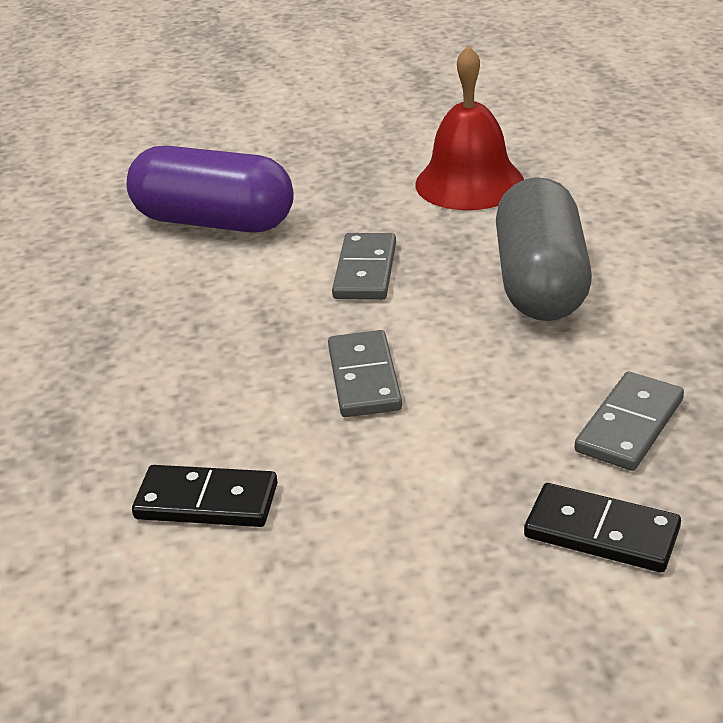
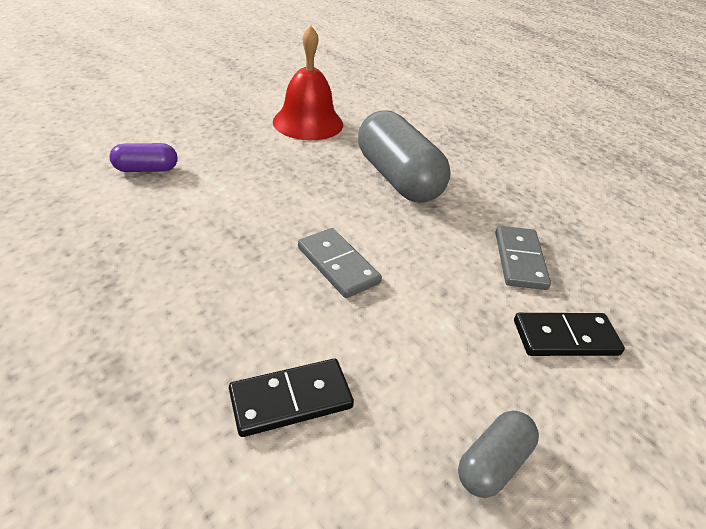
camera: 35 degrees left, 5 degrees up
purple capsule [127,146,294,232] -> purple capsule [110,143,177,172], size x0.48
grey domino [332,233,396,300] -> none
none -> grey capsule [458,411,539,498]

